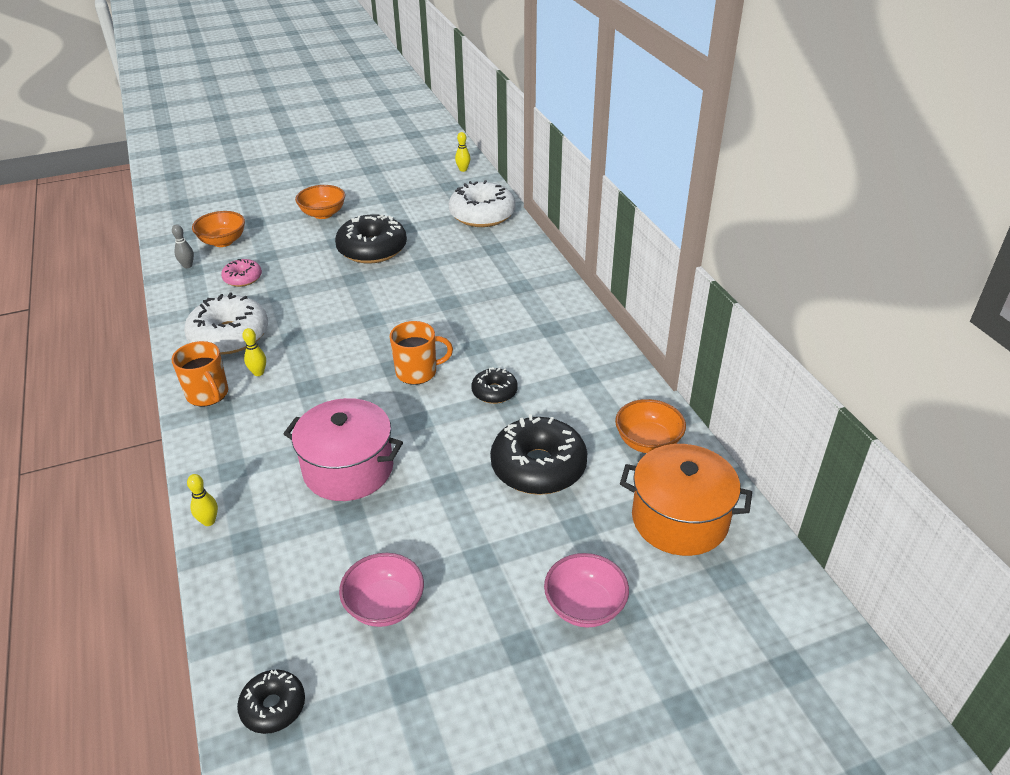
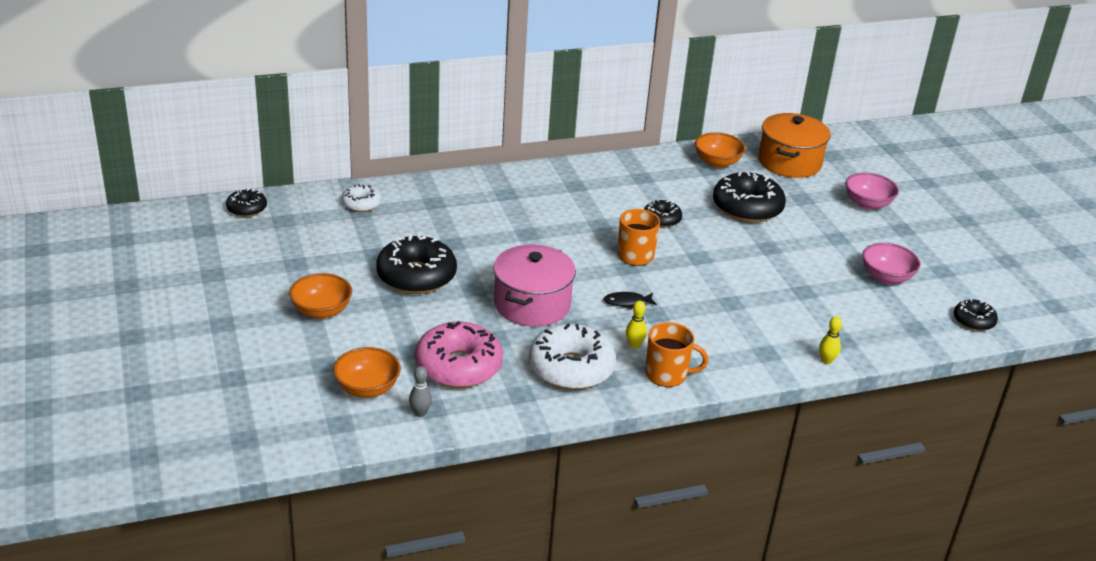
camera: 90 degrees left, 5 degrees down
orange mug [172,341,228,406] -> orange mug turned 45 degrees clockwise [645,322,708,387]
pink donut [221,259,262,287] -> pink donut [415,321,503,388], size x1.89
pink pot [283,398,403,501] -> pink pot moved to [493,244,576,327]
white donut [449,180,516,227] -> white donut [342,184,382,212], size x0.53
yellow bowling pin [455,132,470,172] -> black donut [226,188,267,217]
none -> black fish [603,292,657,309]

